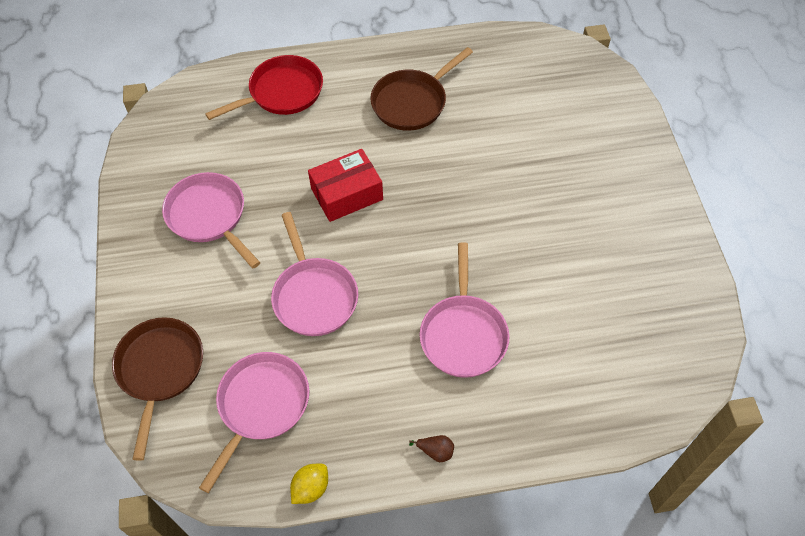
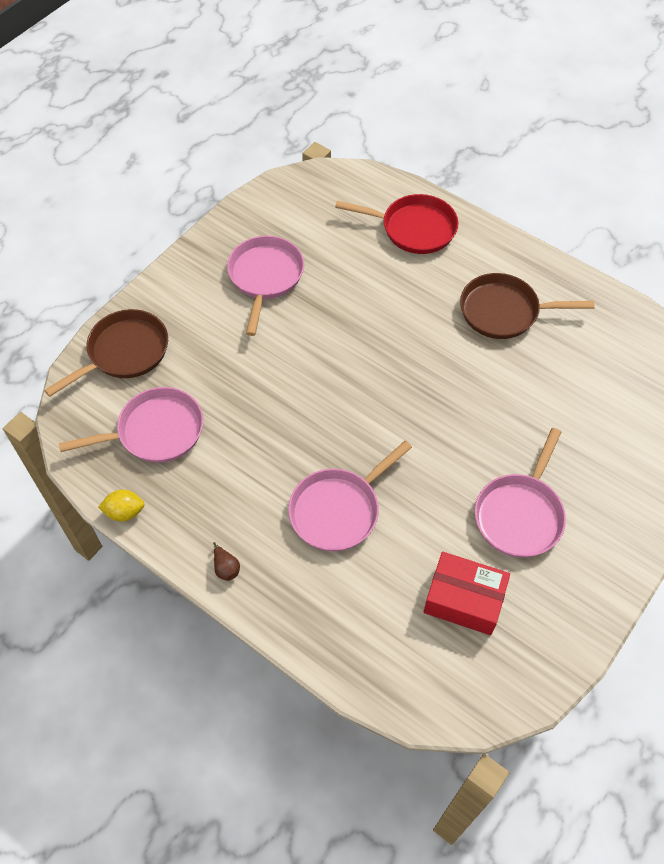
camera: 45 degrees right, 0 degrees up
pink pan [271,212,358,336] -> pink pan moved to [475,428,566,558]
red box [308,149,383,222] -> red box moved to [424,552,510,635]

